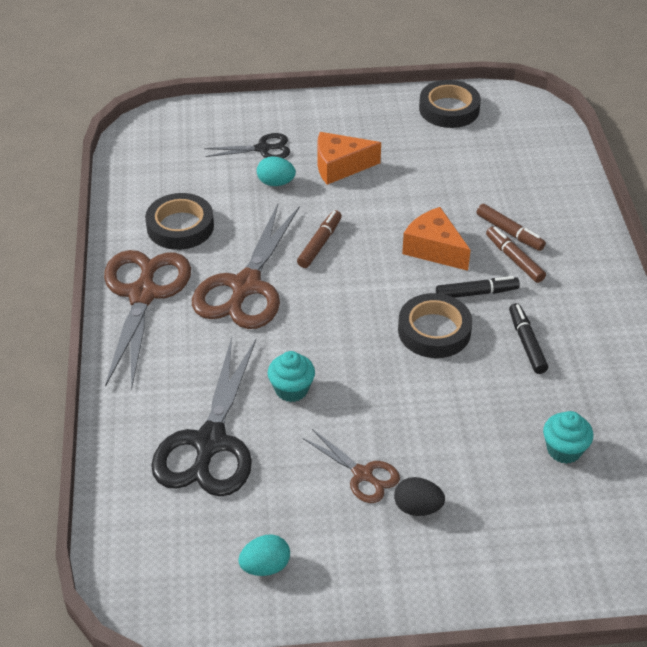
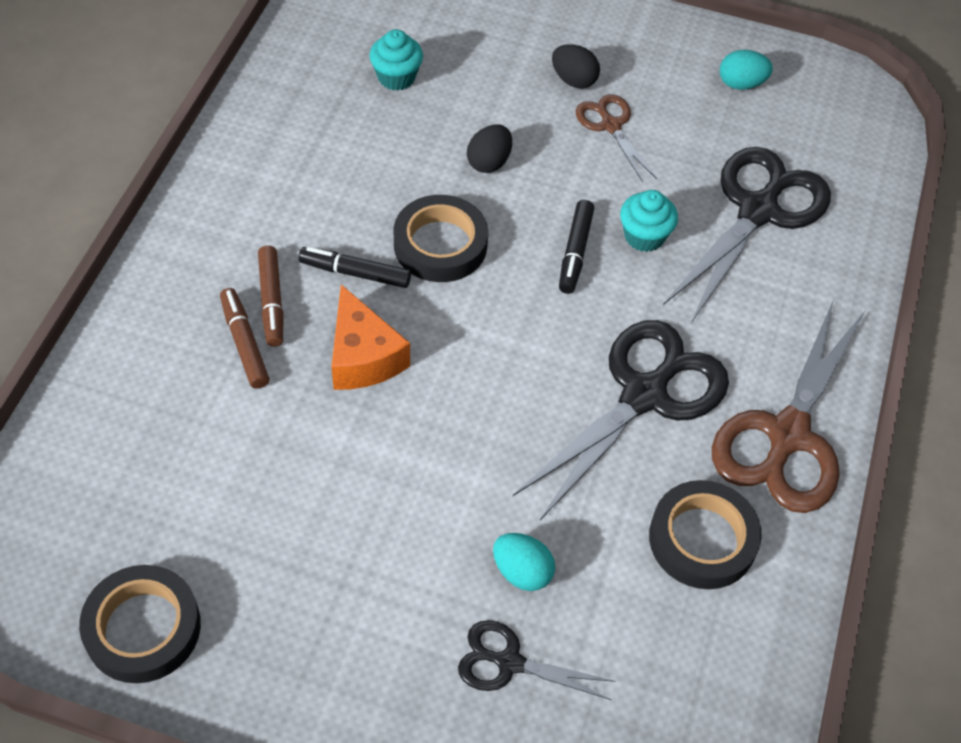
camera: 160 degrees left, 10 degrees up
brown scissors [192,204,299,329] -> black scissors [513,320,729,520]
brown marker [297,210,342,268] -> none
orange cheese [317,132,381,185] -> none
black marker [509,303,548,374] -> black marker moved to [559,200,594,294]
none -> black egg [467,124,512,173]

